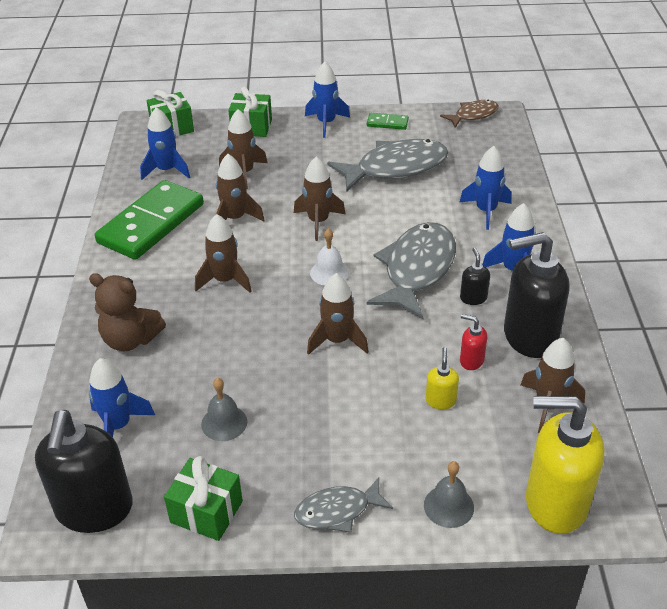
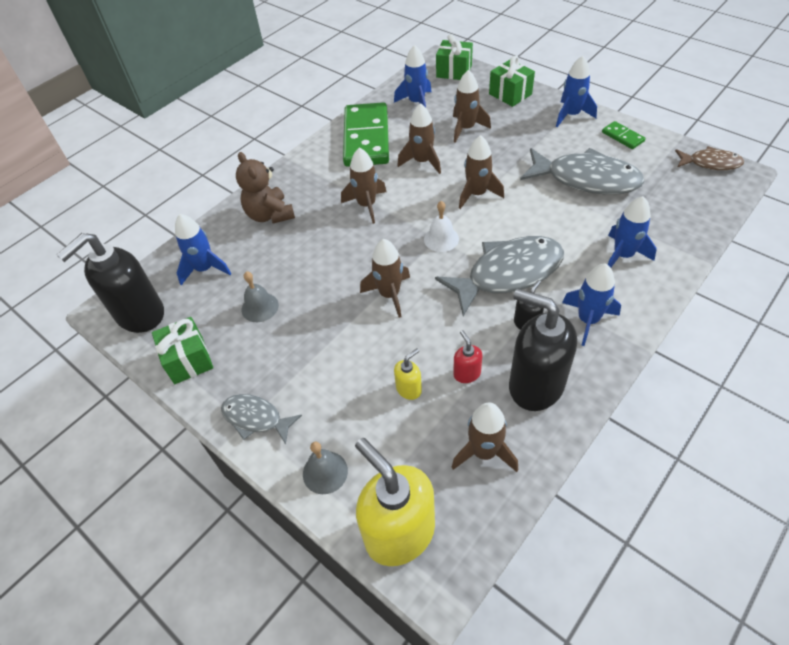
camera: 45 degrees right, 10 degrees up
green domino [95,180,204,260] -> green domino turned 75 degrees counterclockwise [343,102,389,167]

